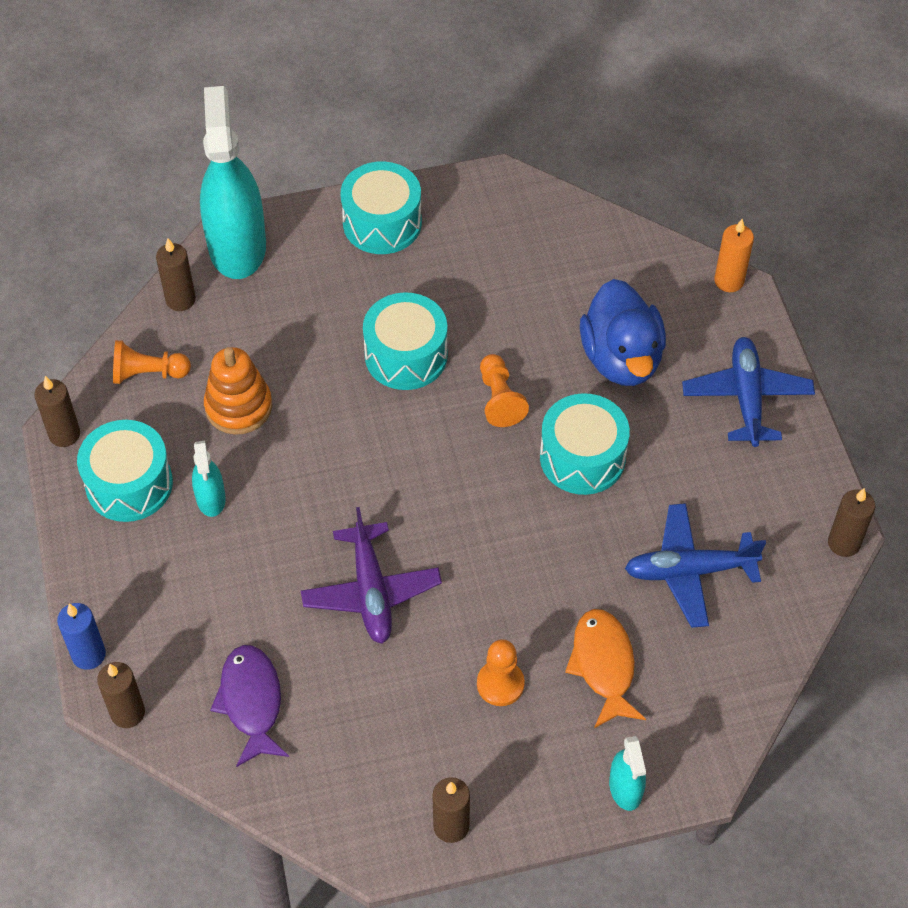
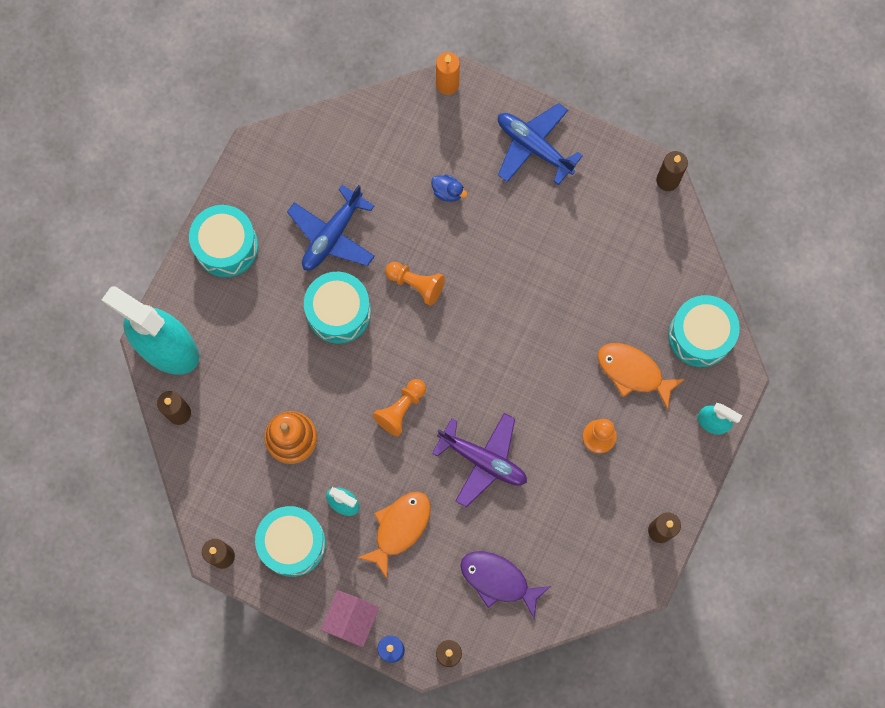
camera: 50 degrees left, 20 degrees up
orange pawn [113,340,191,384] -> orange pawn moved to [373,379,426,436]
turquoise drum [540,393,630,495] -> turquoise drum moved to [668,295,740,367]
blue duck [580,279,666,386] -> blue duck [431,174,468,202], size x0.41
blue plane [625,503,766,628] -> blue plane moved to [287,185,375,270]
none -> pink house [321,590,379,647]
none -> orange fish [357,492,431,578]

